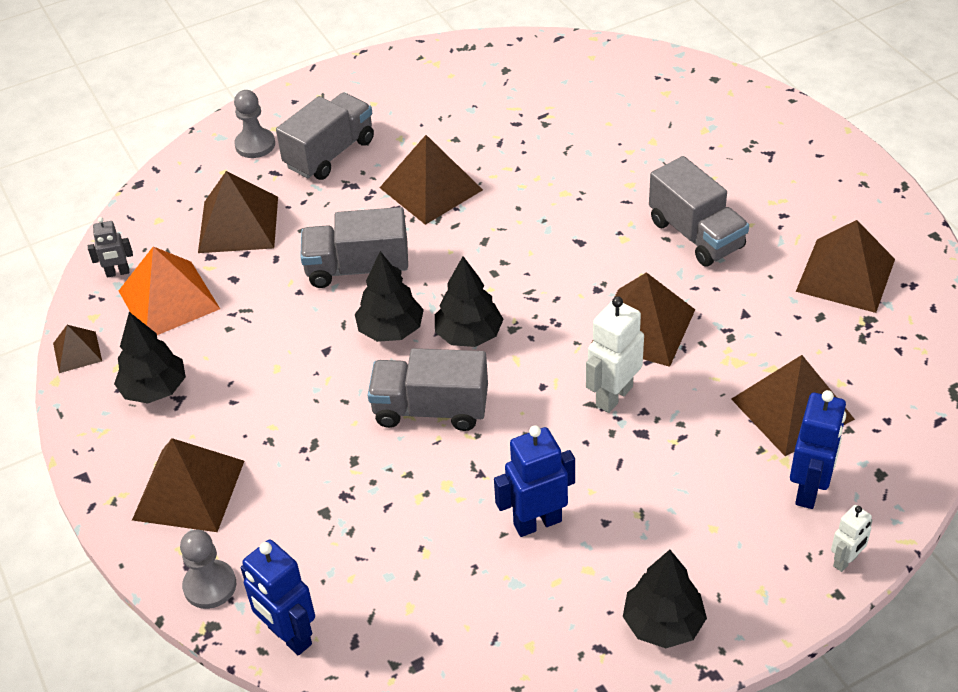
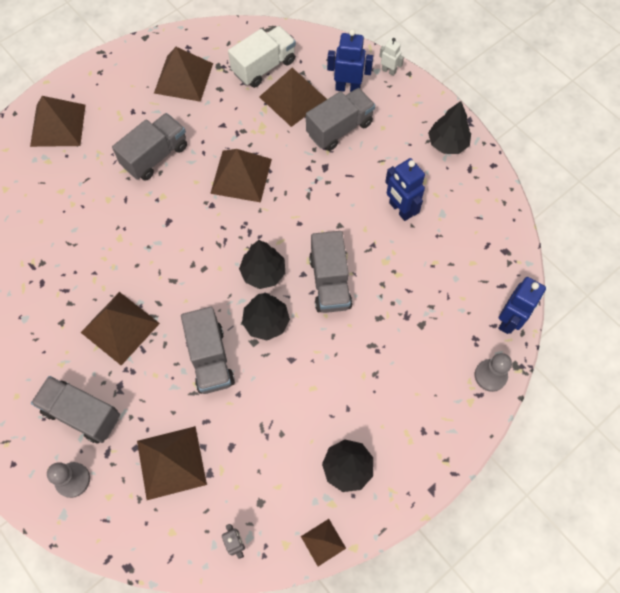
camera: 105 degrees left, 20 degrees up
orange pyramid [119,246,220,335] -> none
brown pyramid [132,438,244,532] -> brown pyramid moved to [30,96,86,147]
white robot [586,296,644,413] -> none
none -> white truck [228,26,296,88]
none -> grey truck [306,88,375,151]

